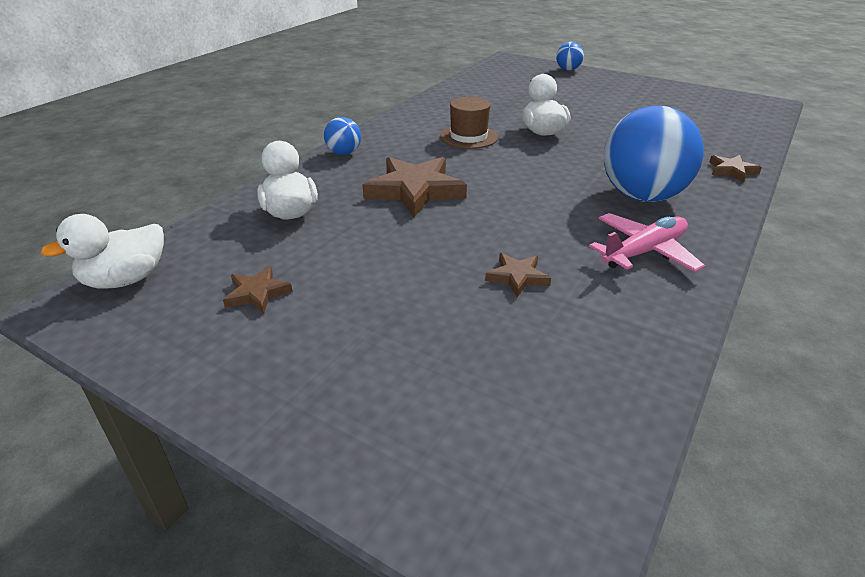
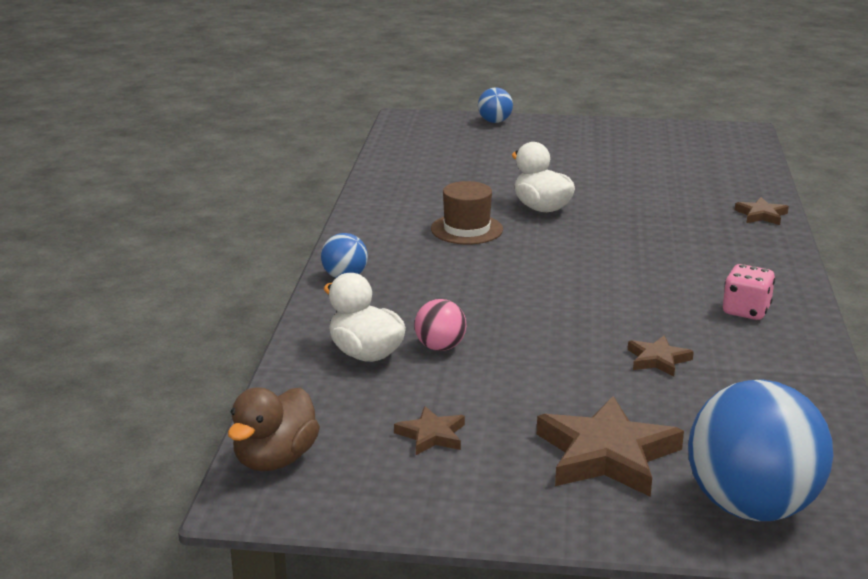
camera: 25 degrees left, 10 degrees down
white duck [41,214,164,289] -> brown duck [228,387,320,471]
brown star [362,157,467,217] -> brown star moved to [537,396,684,497]
pink plane [589,213,705,272] -> pink dice [723,264,775,320]
blue ball [604,106,704,202] -> blue ball moved to [688,379,833,521]
none -> pink ball [414,299,466,351]

